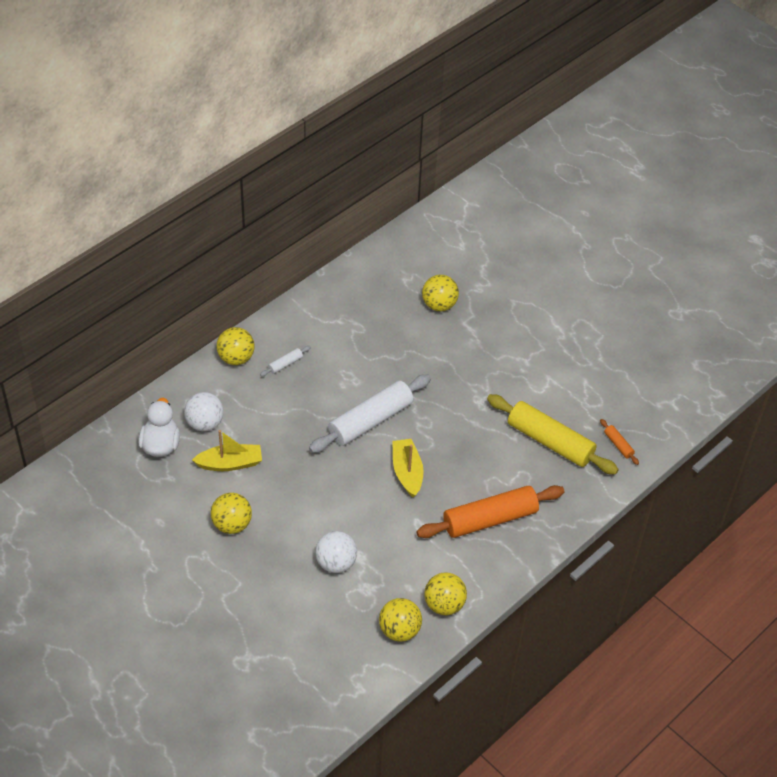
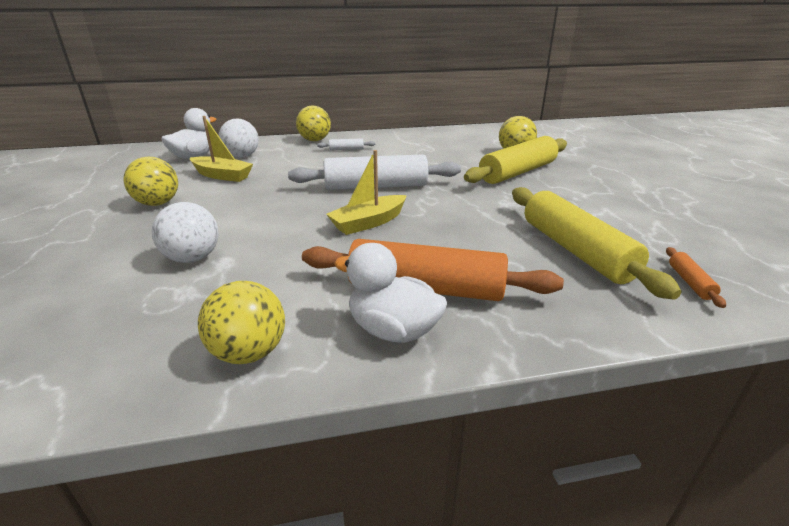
camera: 35 degrees right, 20 degrees down
yellow ball [379,598,422,642] -> none
yellow boat [392,439,424,498] -> yellow boat turned 150 degrees counterclockwise [326,150,407,235]
none -> white duck [334,243,447,343]
none -> yellow rolling pin [464,136,567,184]

